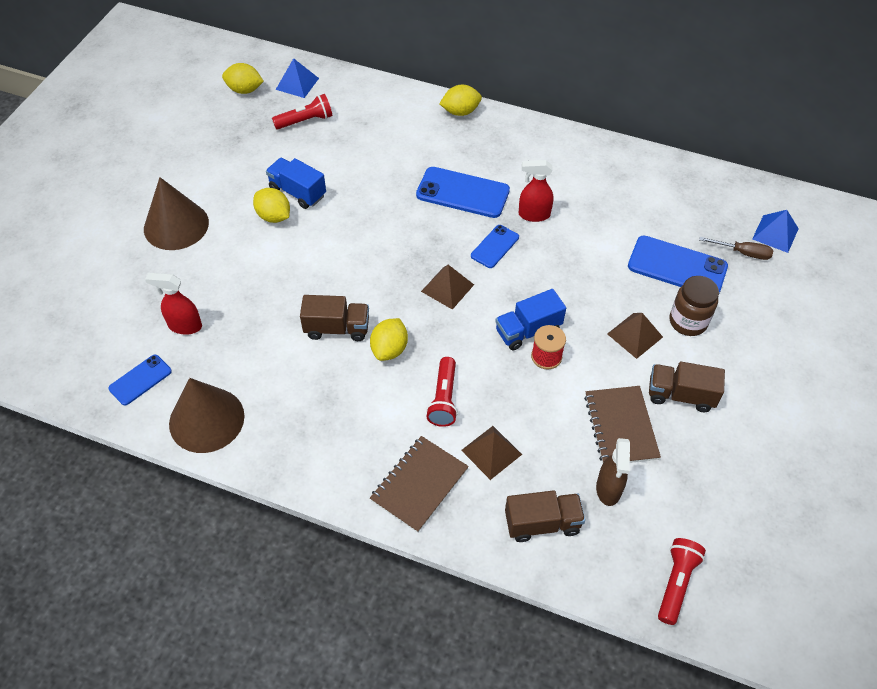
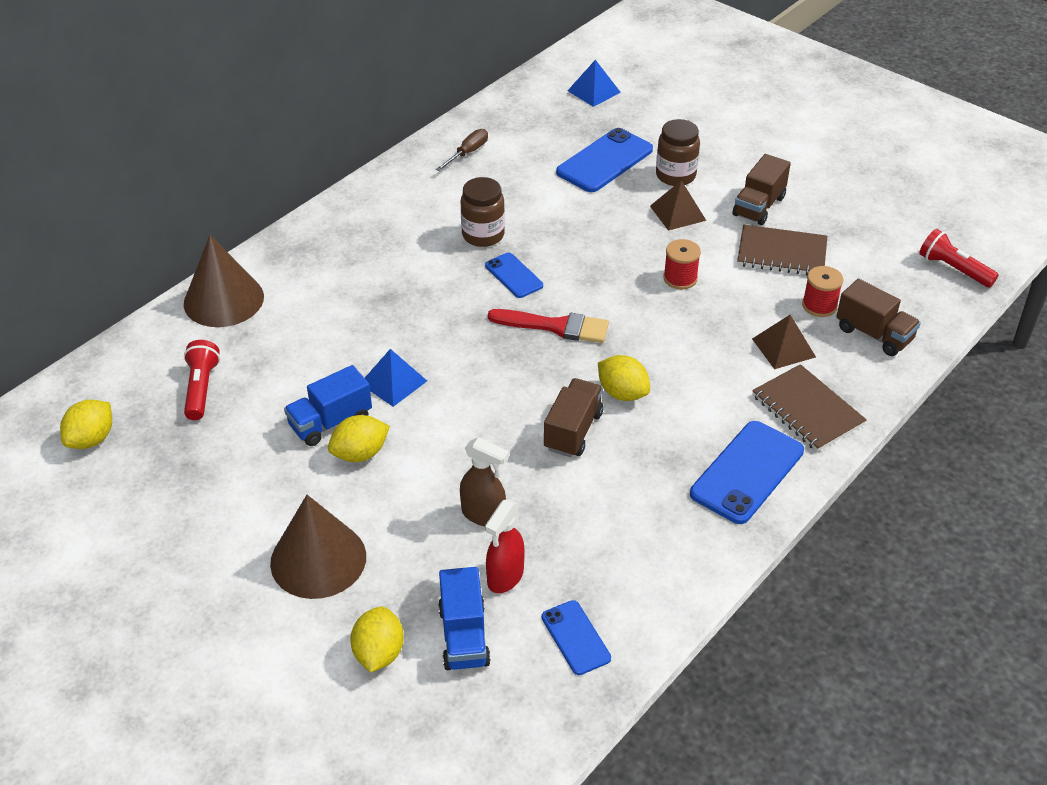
camera: 70 degrees left, 10 degrees down
brown cone [169,378,245,453] -> brown cone moved to [184,235,264,327]
blue pyramid [276,58,319,98] -> blue pyramid moved to [365,349,427,407]
blue phone [416,167,510,218] -> blue phone moved to [690,421,804,524]
brown pyramid [421,265,474,310] -> red brush [488,309,609,343]
red flashlight [426,357,458,427] -> none
yellow lemon [439,85,482,116] -> yellow lemon moved to [350,606,404,673]
blue truck [495,289,566,350] -> blue truck moved to [438,567,491,670]
brown truck [505,490,585,542] -> brown truck turned 120 degrees clockwise [836,279,921,356]
red spray bottle [519,160,554,222] -> brown jar [461,177,505,247]
brown spray bottle [596,438,630,506] -> brown spray bottle moved to [460,437,509,526]
brown screwdriver [699,237,773,260] -> brown screwdriver moved to [436,129,488,171]
none -> red spool [802,266,844,317]

